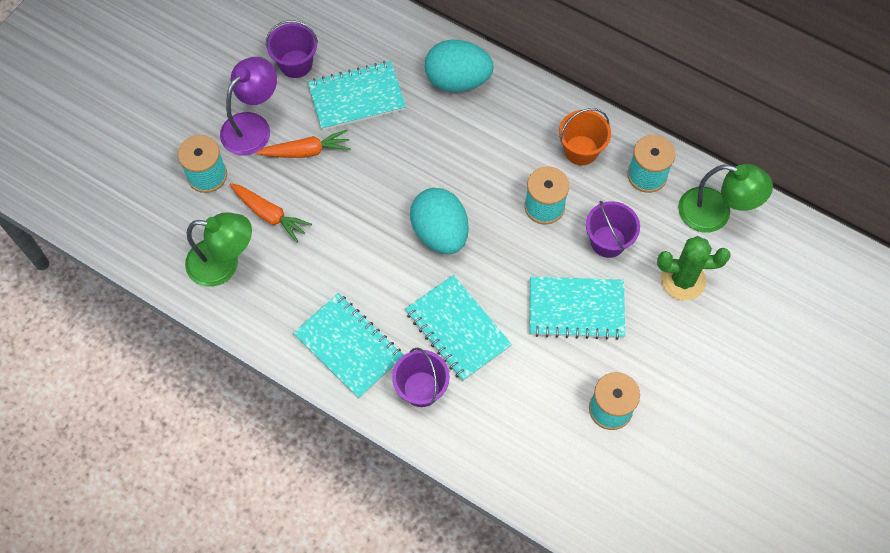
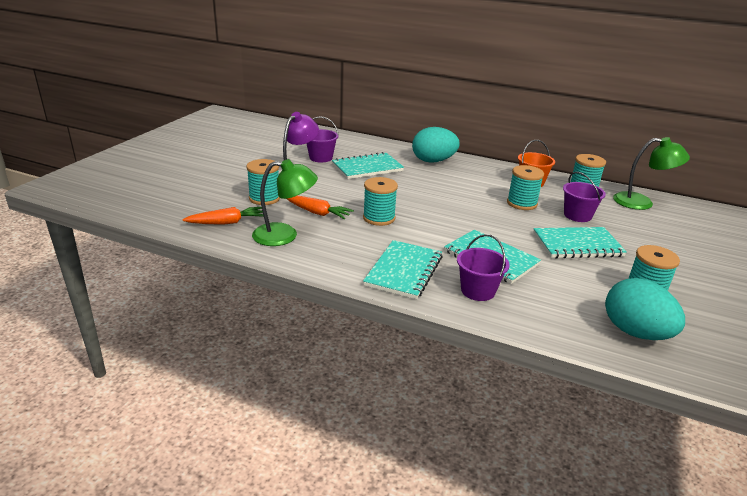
camera: 10 degrees left, 35 degrees down
orange carrot [256,130,351,158] -> orange carrot moved to [183,207,264,225]
turquoise notebook [293,293,404,399] -> turquoise notebook turned 75 degrees clockwise [363,240,442,299]
turquoise egg [410,188,469,254] -> turquoise egg moved to [605,278,685,340]
green cactus [657,236,731,301] -> none
none -> turquoise spool [363,177,398,226]

